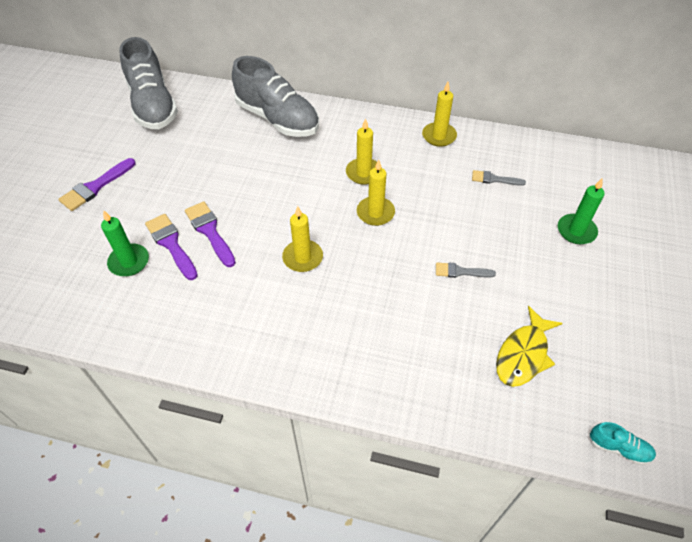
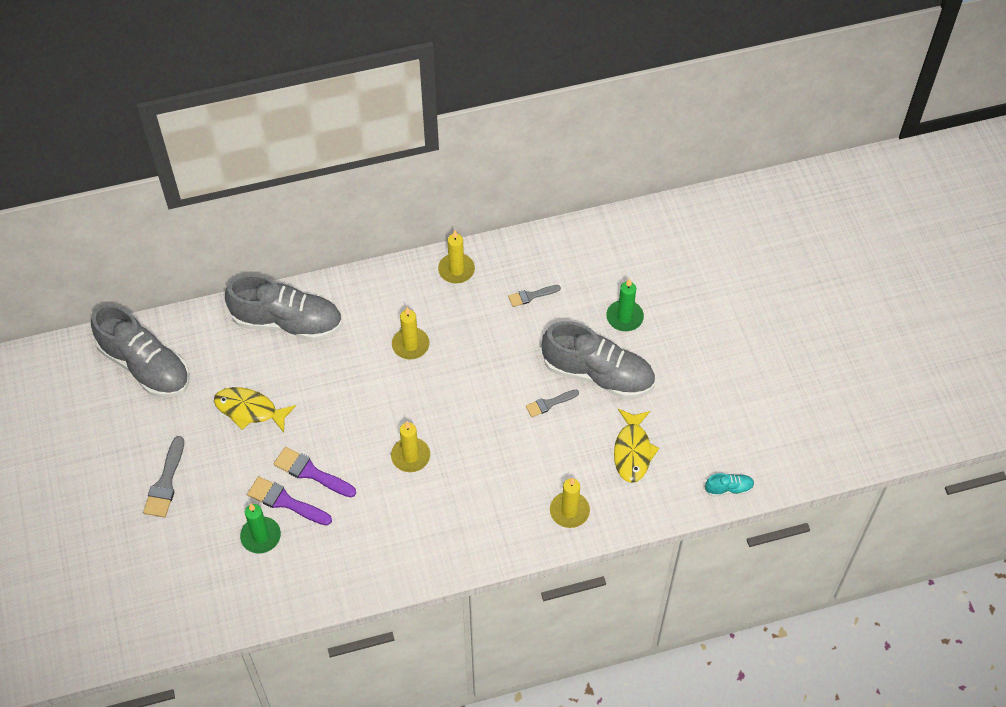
camera: 30 degrees left, 5 degrees up
purple brush [58,158,135,211] -> grey brush [143,436,184,518]
yellow candle [357,160,395,226] -> yellow candle moved to [550,477,590,528]
none -> yellow fish [214,387,296,433]
none -> grey shoe [542,321,655,399]

